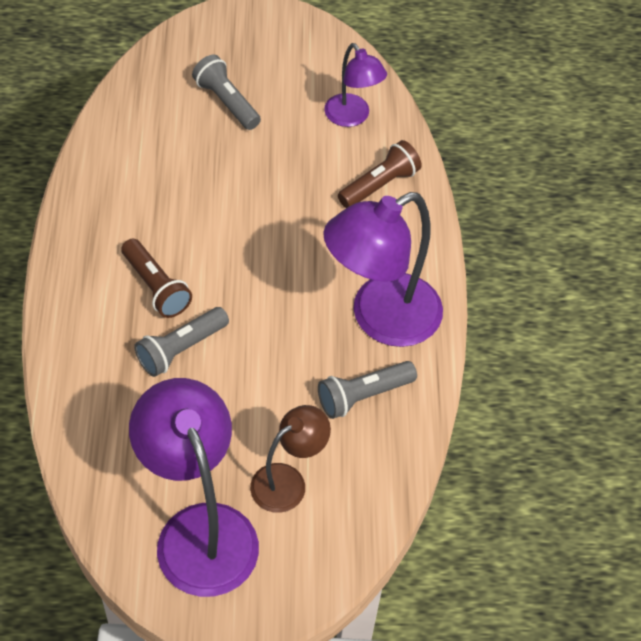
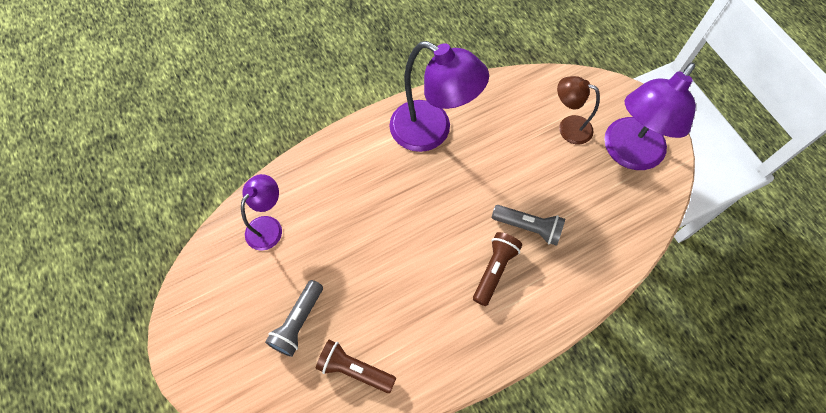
camera: 115 degrees left, 10 degrees up
grey flashlight [318,361,417,419] -> none
brown flashlight [338,140,422,208] -> brown flashlight moved to [316,340,396,393]

